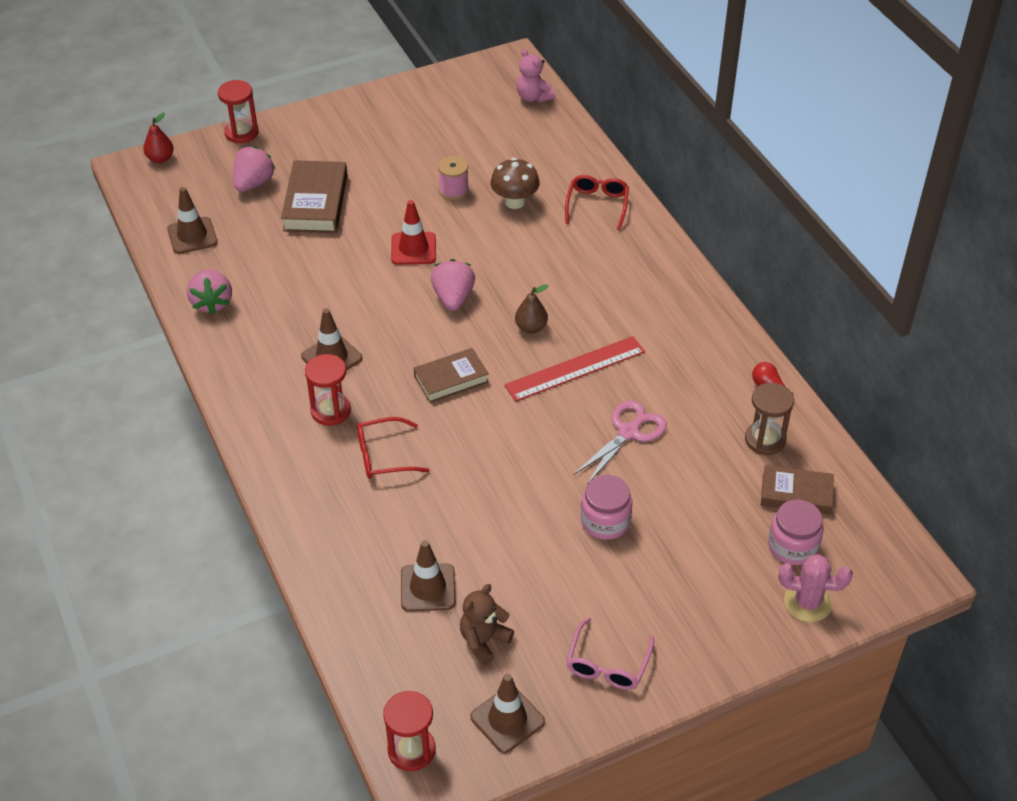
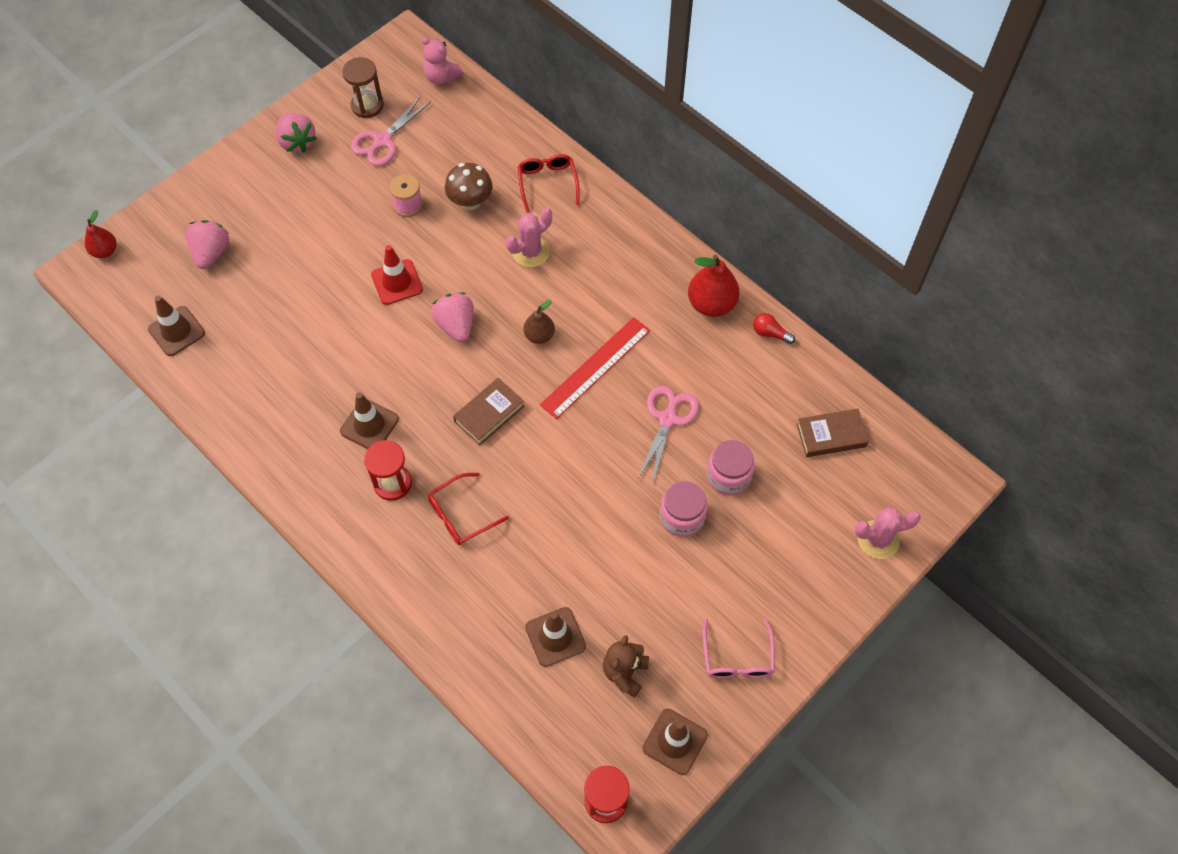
camera: 20 degrees left, 15 degrees up
pink strawberry [187,269,232,315] -> pink strawberry moved to [276,113,317,153]
red hourglass [218,80,258,143] -> none
brown book [281,160,347,233] -> none
brown hourglass [745,383,794,455] -> brown hourglass moved to [342,57,384,118]
pink jar [768,500,824,565] -> pink jar moved to [707,440,755,495]
none -> pink scissors [351,96,431,166]
none -> pink cactus [506,208,552,267]
none -> red pear [688,255,740,317]

